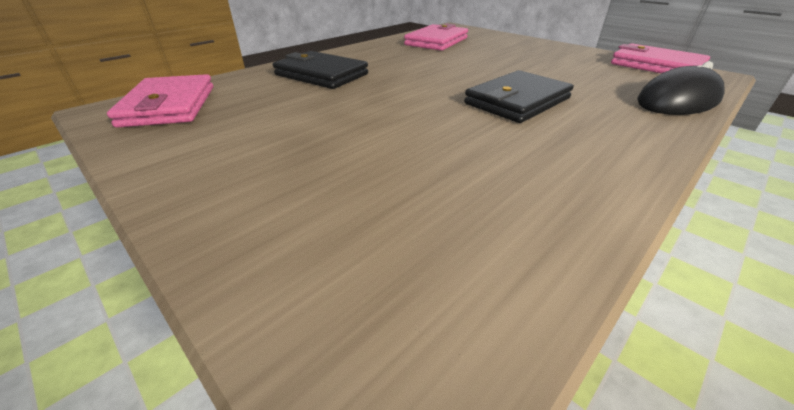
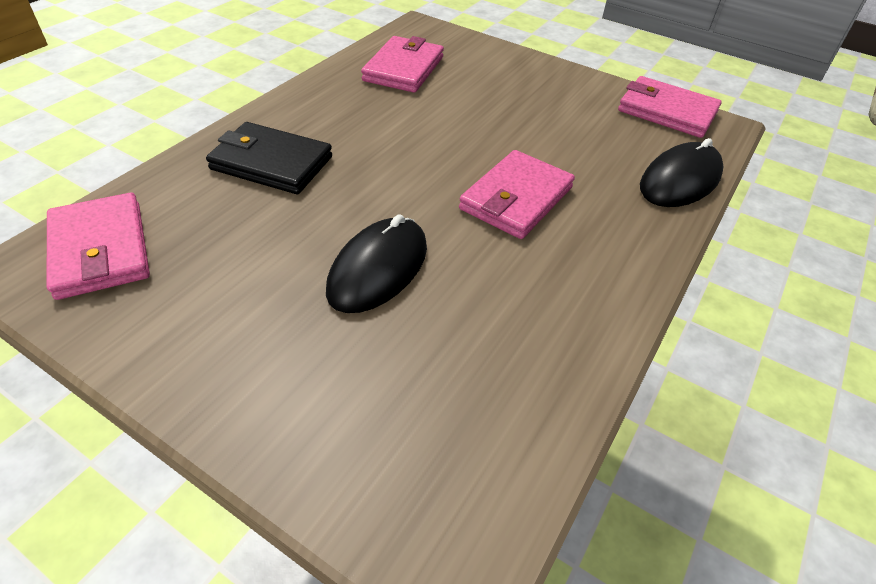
camera: 15 degrees left, 10 degrees up
black wallet [464,70,574,123] -> pink wallet [459,150,575,239]
none -> black mouse [326,214,427,313]

